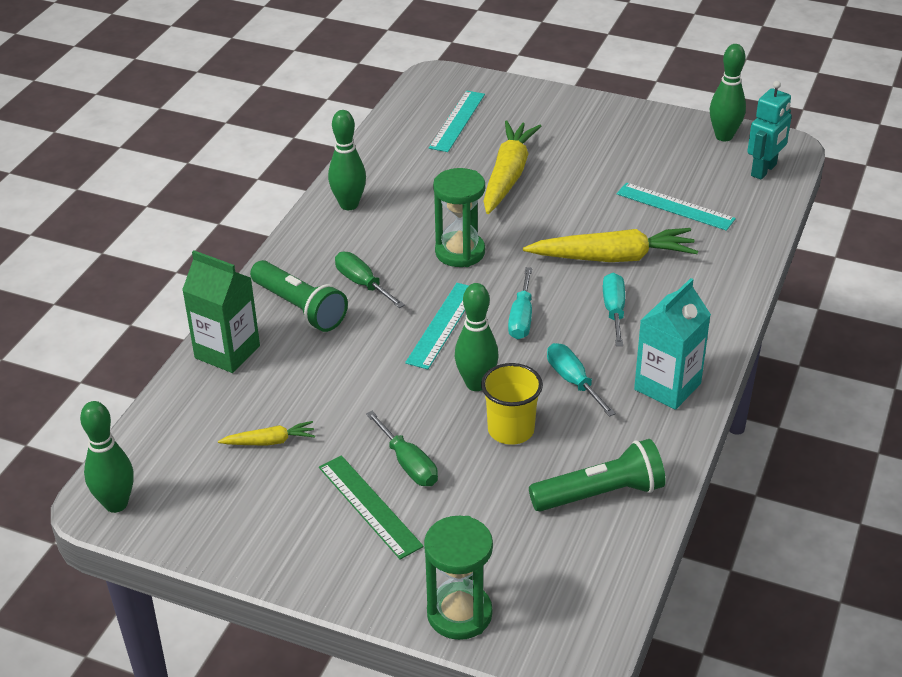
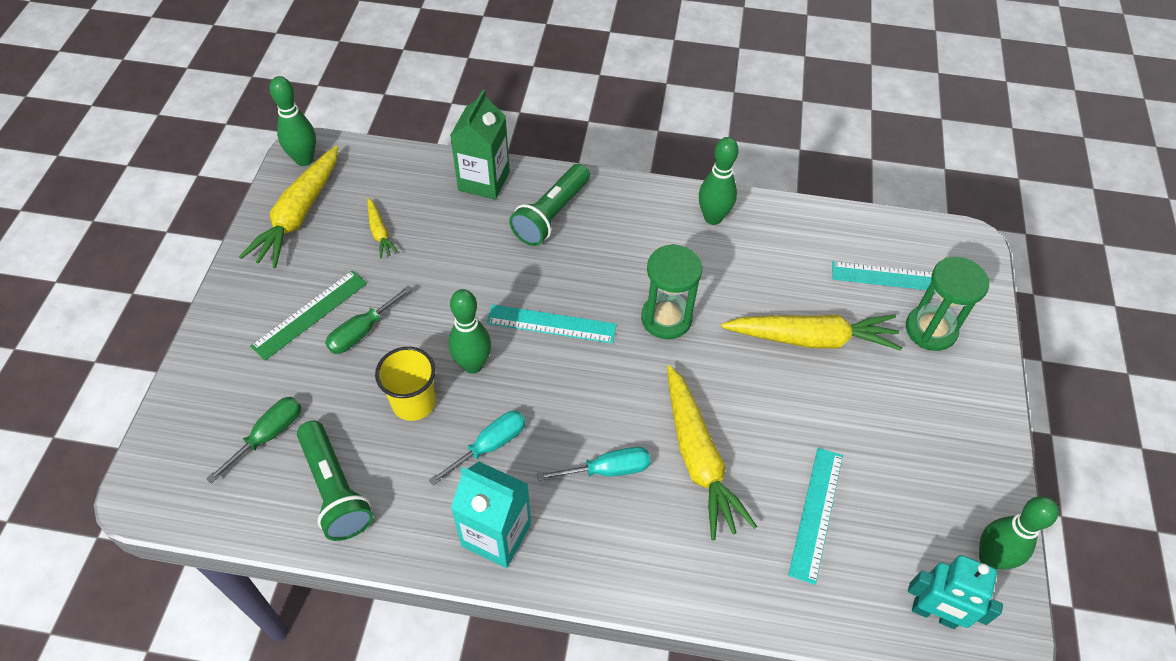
camera: 75 degrees right, 15 degrees up
green screwdriver [335,252,405,308] -> green screwdriver moved to [206,397,301,484]
green hourglass [424,516,493,640] -> green hourglass moved to [906,257,990,351]
turquoise screwdriver [508,267,532,339] -> none
none -> yellow carrot [239,146,338,268]

